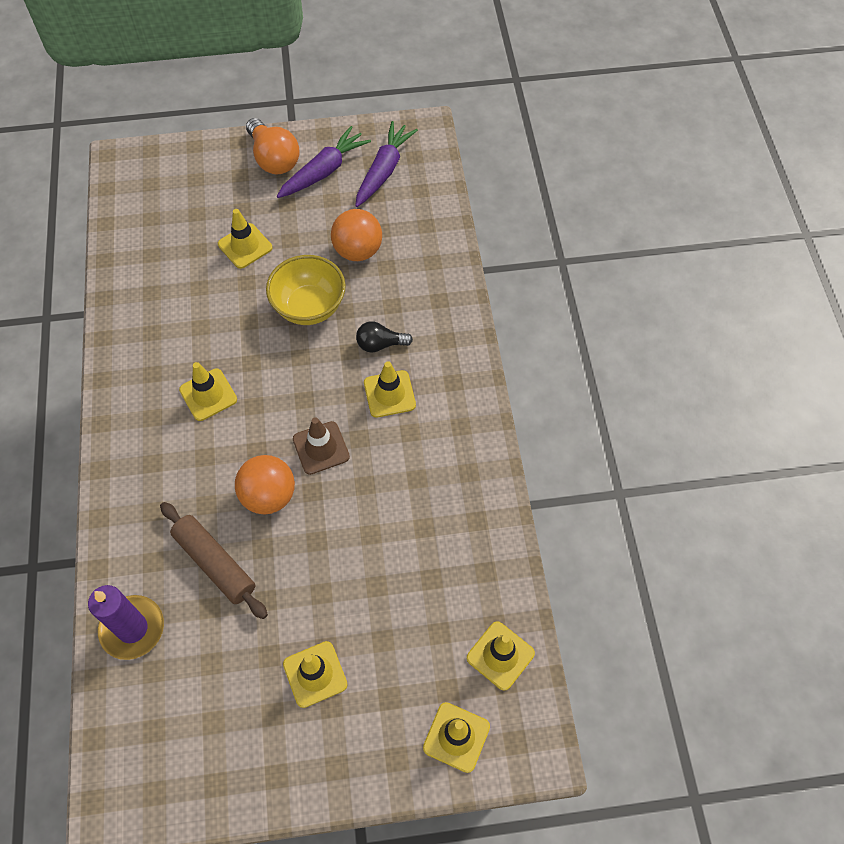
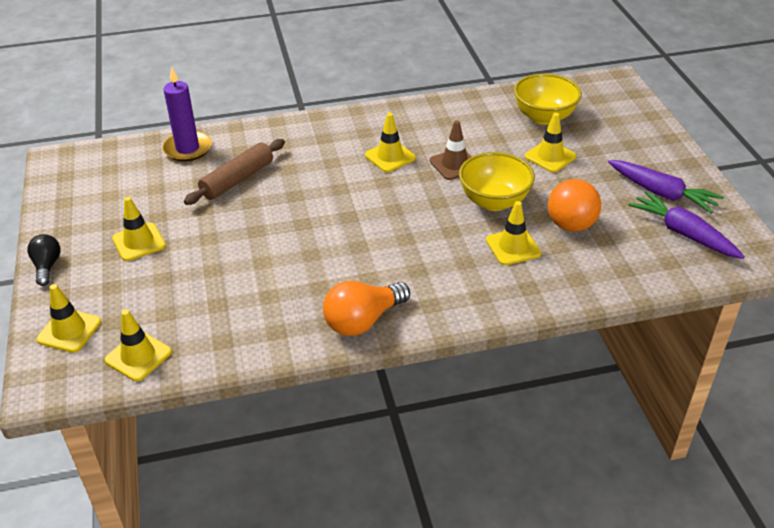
camera: 85 degrees right, 20 degrees down
orange ball [235,455,295,514] -> none
orange light bulb [246,118,300,175] -> orange light bulb moved to [323,281,410,336]
brown traffic cone [293,417,350,475] -> brown traffic cone moved to [430,120,471,180]
purple carrot [355,121,418,207] -> purple carrot turned 150 degrees counterclockwise [628,191,745,259]
black light bulb [356,321,413,353] -> black light bulb moved to [27,234,61,286]
yellow traffic cone [364,361,416,418] -> yellow traffic cone moved to [486,201,541,265]
none -> yellow bowl [514,73,582,125]

